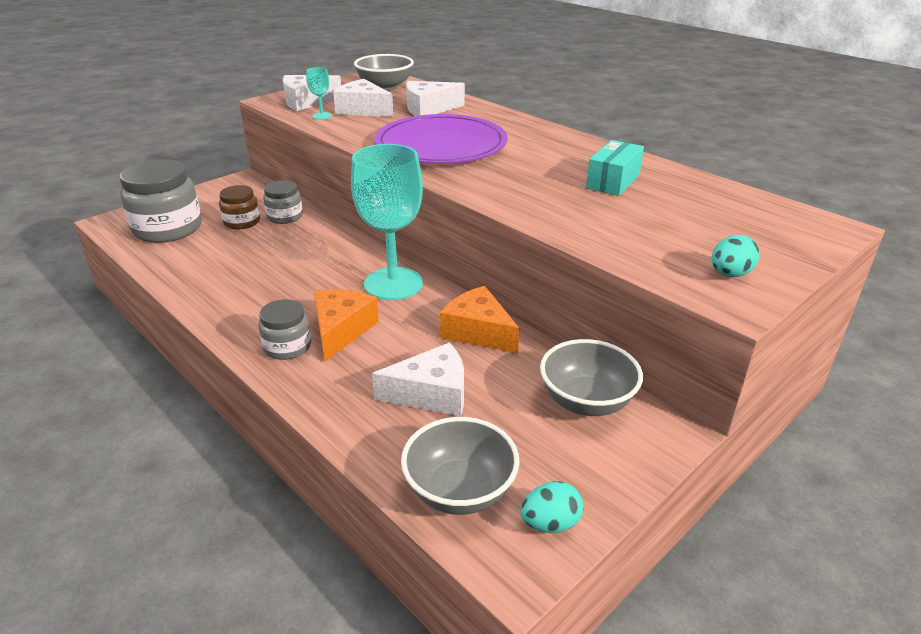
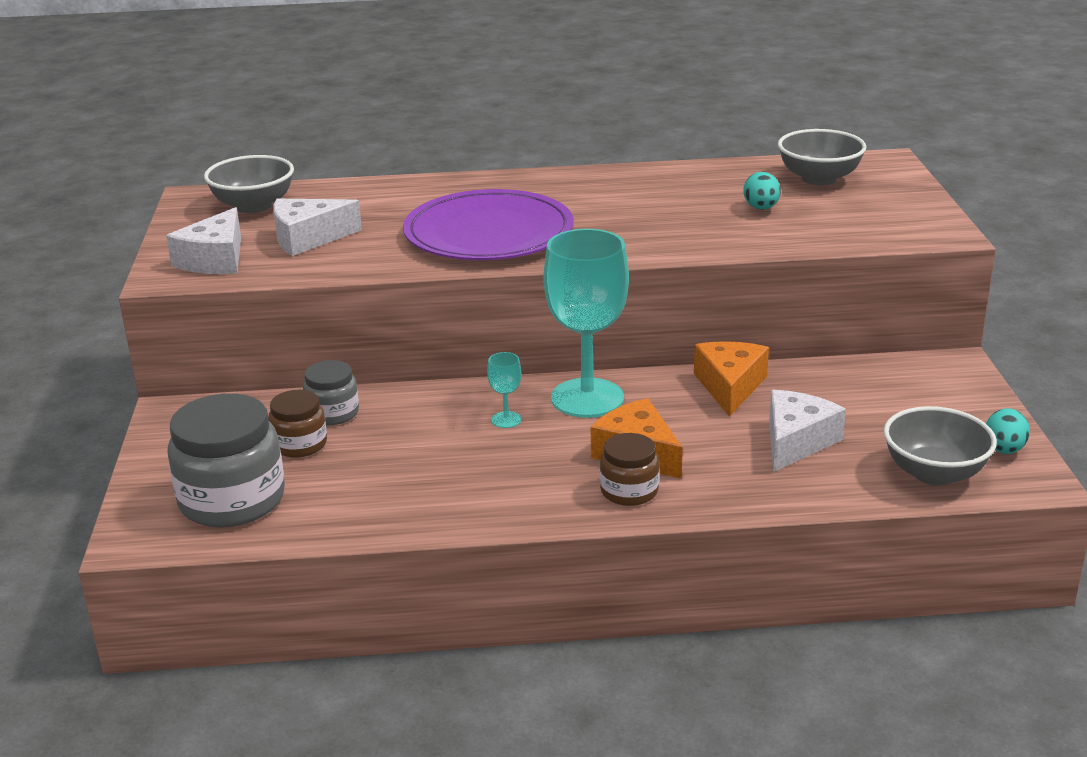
camera: 50 degrees left, 5 degrees down
grey jar [258,299,311,360] -> brown jar [600,433,660,506]
turquoise goblet [306,67,332,120] -> turquoise goblet moved to [487,352,521,428]
white cheese [406,81,465,116] -> none
orange cheese [440,286,520,353] -> orange cheese turned 105 degrees clockwise [694,341,769,417]
grey bowl [540,339,643,416] -> grey bowl moved to [778,129,867,185]
turquoise box [586,140,644,196] -> none
turquoise egg [712,235,760,277] -> turquoise egg moved to [743,172,781,210]

